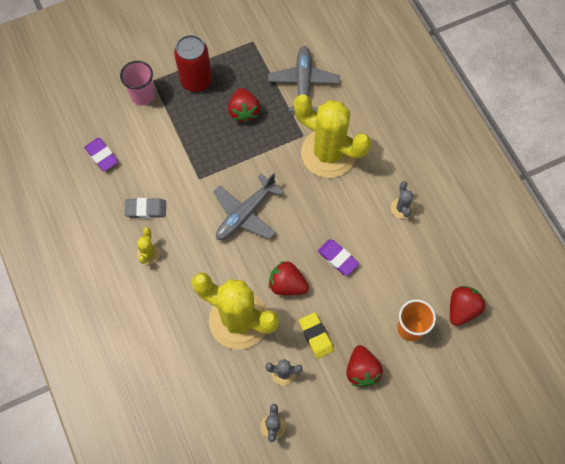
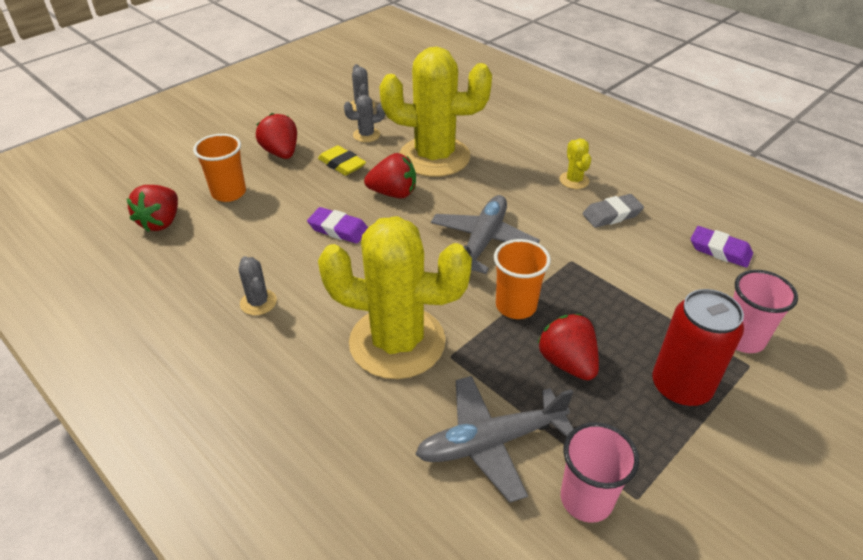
camera: 160 degrees right, 25 degrees down
grey plane [268,46,340,112] -> grey plane turned 90 degrees clockwise [415,376,573,503]
none -> orange cup [494,239,551,319]
none -> pink cup [561,422,639,523]

